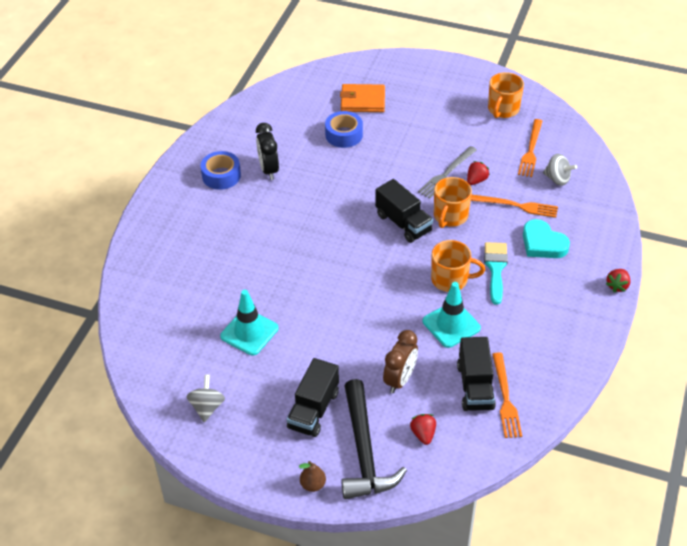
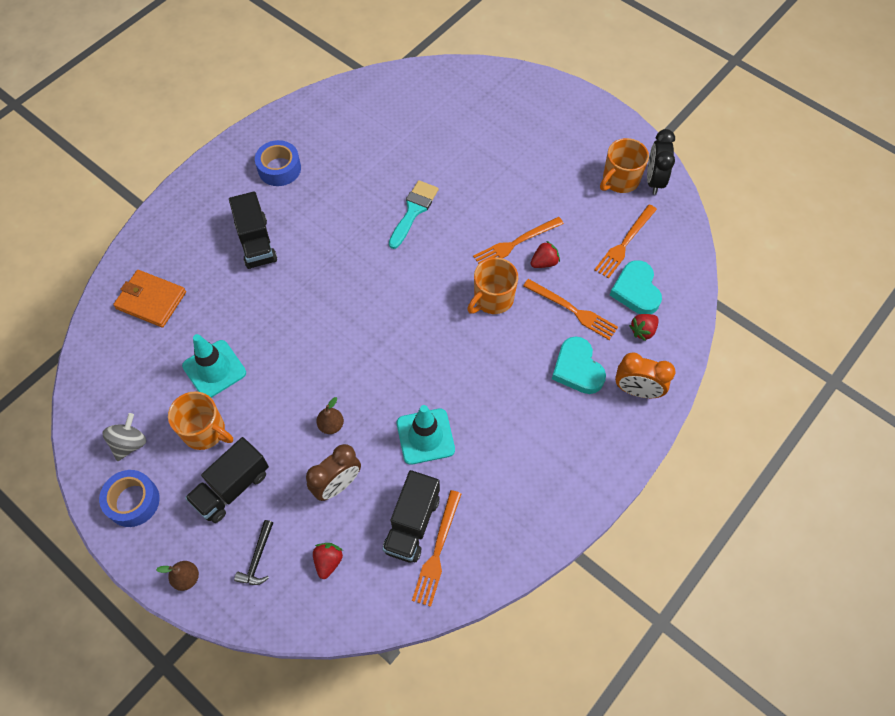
camera: 20 degrees right, 15 degrees up
black clock [256,123,279,180] -> black clock moved to [647,129,675,194]
blue tape [325,111,363,148] -> blue tape moved to [99,470,160,527]
orange wallet [340,84,385,112] -> orange wallet moved to [113,270,186,328]
black hammer [341,379,407,499] -> black hammer [234,520,273,585], size x0.44
black truck [375,179,433,243] -> black truck moved to [229,191,277,269]
grey fork [418,146,477,199] -> orange fork [473,217,564,264]
orange mug [431,240,485,292] -> orange mug moved to [168,391,233,450]
turquoise brush [484,242,508,305] -> turquoise brush moved to [389,180,439,249]
grey spinning top [543,154,577,186] -> turquoise heart [610,260,662,314]
red strawberry [606,269,631,292] -> red strawberry moved to [629,314,659,341]
none -> brown pear [316,397,344,434]
none -> orange clock [615,352,675,398]

